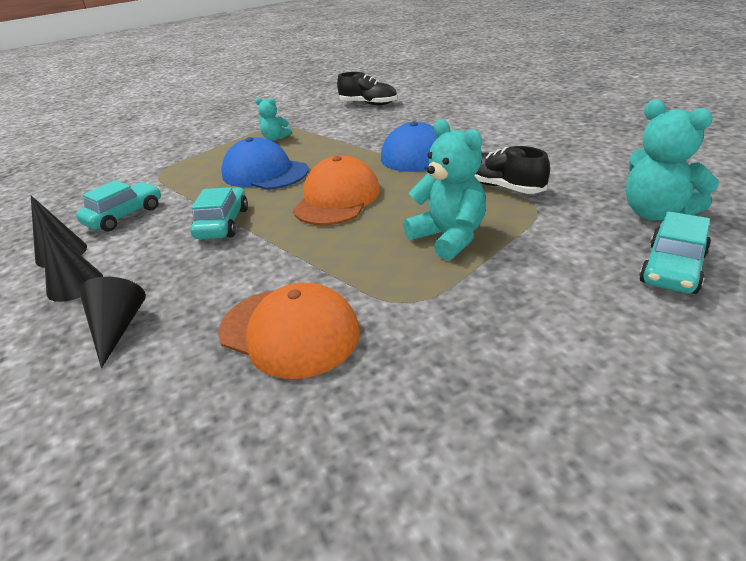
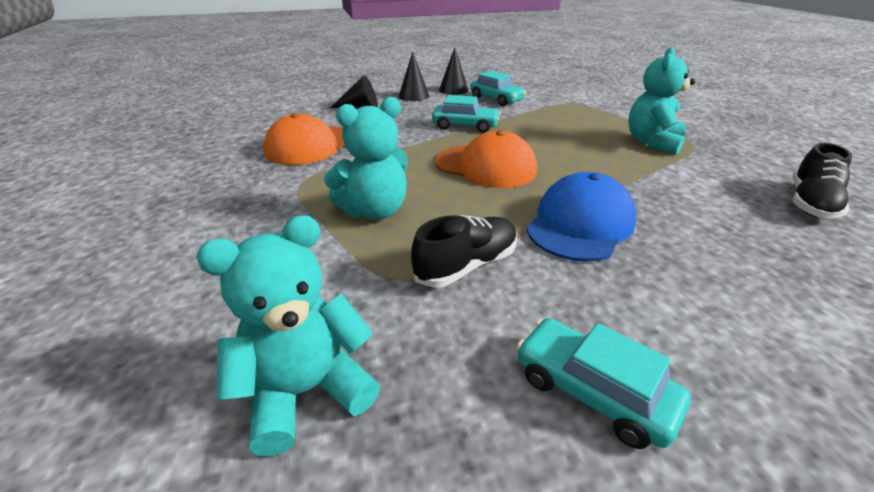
camera: 95 degrees right, 0 degrees up
blue cap [221,137,308,190] -> none
turquoise teddy bear [255,98,291,141] -> turquoise teddy bear [628,47,695,154], size x1.79
turquoise car [639,211,711,294] -> turquoise car moved to [516,318,691,449]

